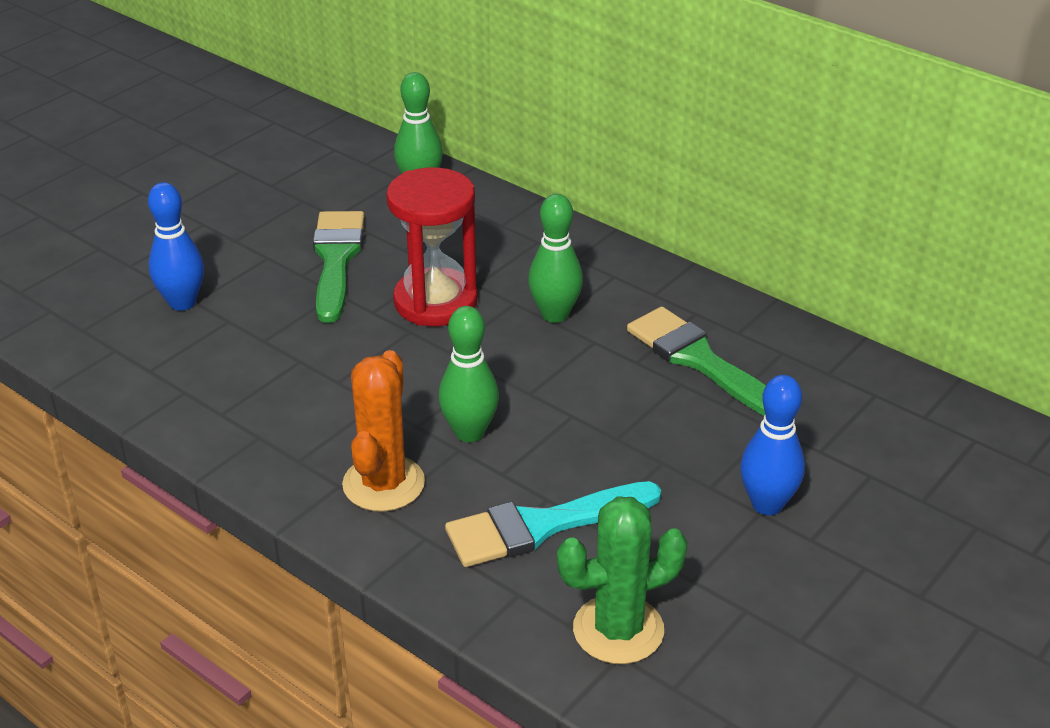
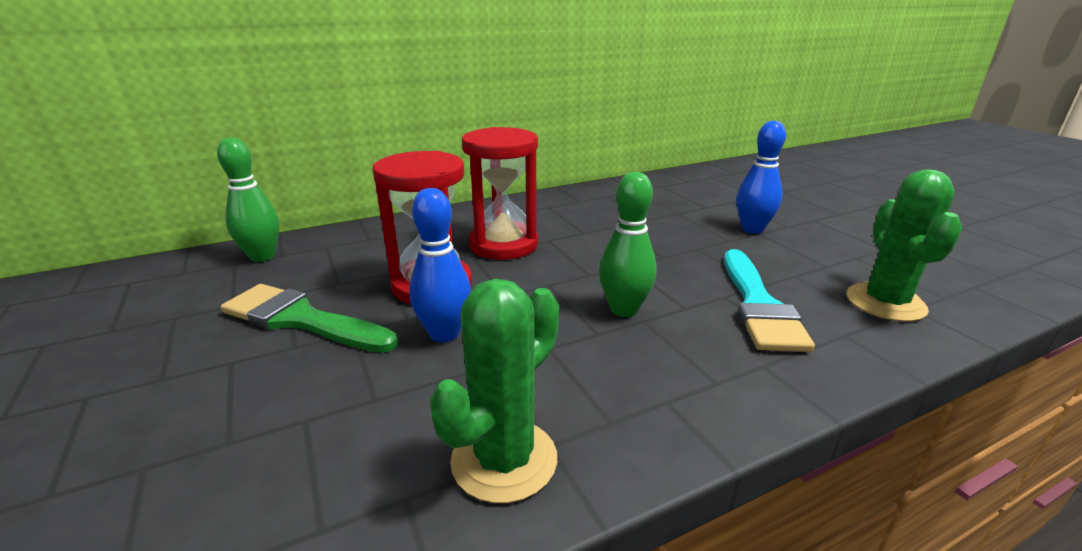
camera: 65 degrees left, 10 degrees down
blue bowling pin [148,182,204,311] -> blue bowling pin moved to [409,188,471,342]
orange cactus [342,350,425,512] -> none
green bowling pin [528,194,583,323] -> red hourglass [462,127,538,260]
green brush [627,307,766,416] -> none
none -> green cactus [430,279,559,503]

